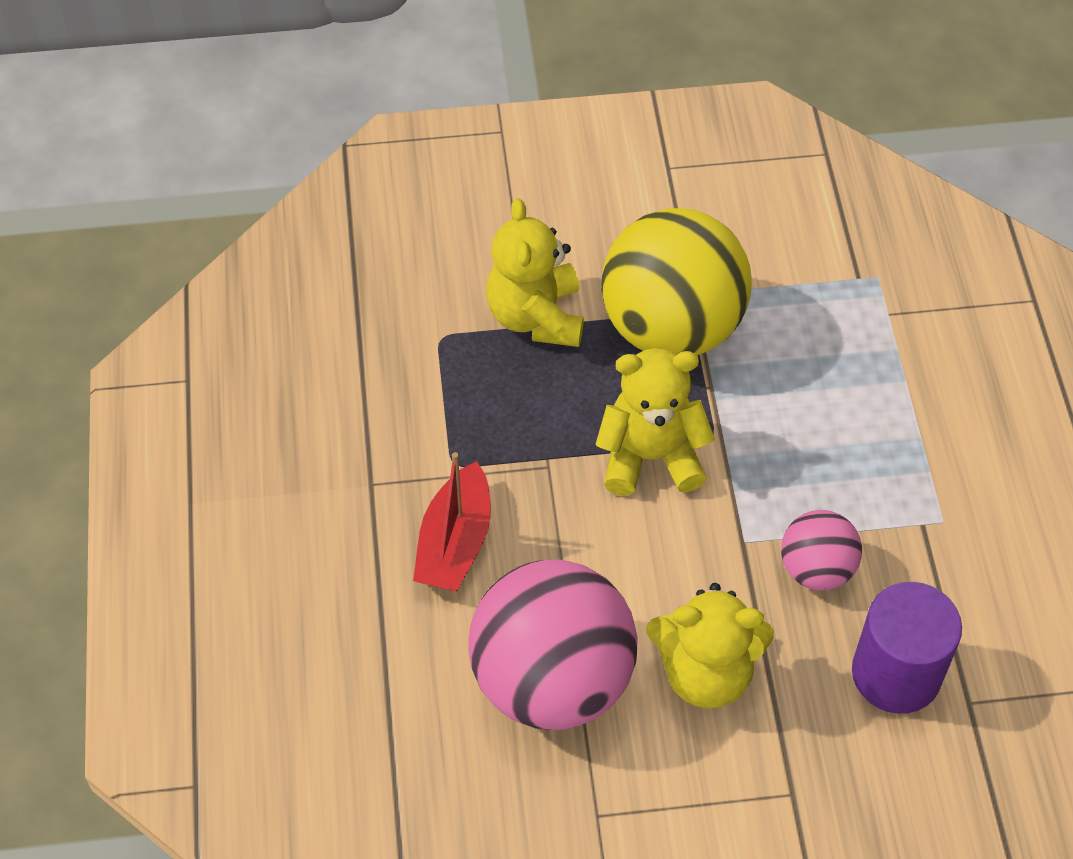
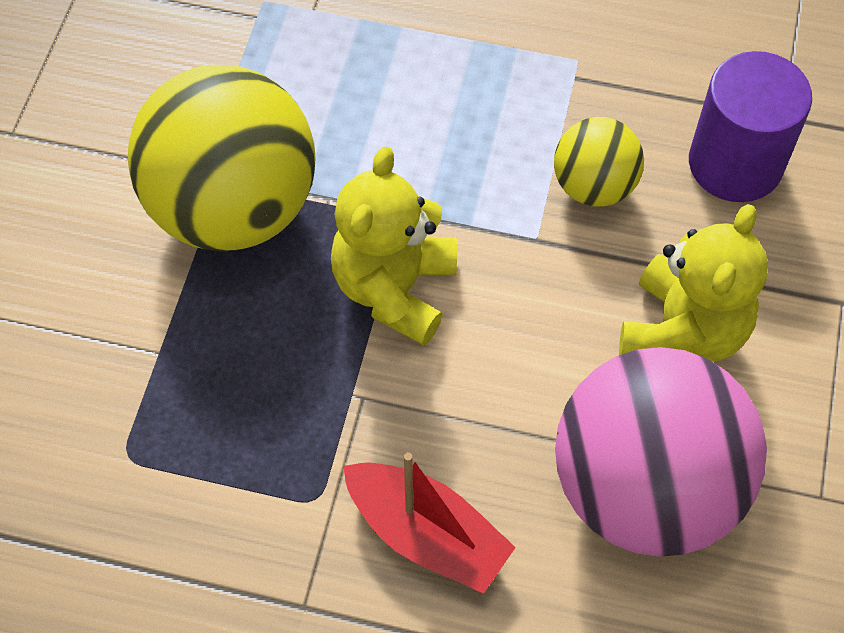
camera: 70 degrees left, 5 degrees up
yellow teddy bear [486,198,584,347] -> none
pink ball [781,510,862,590] -> yellow ball [554,117,644,207]

